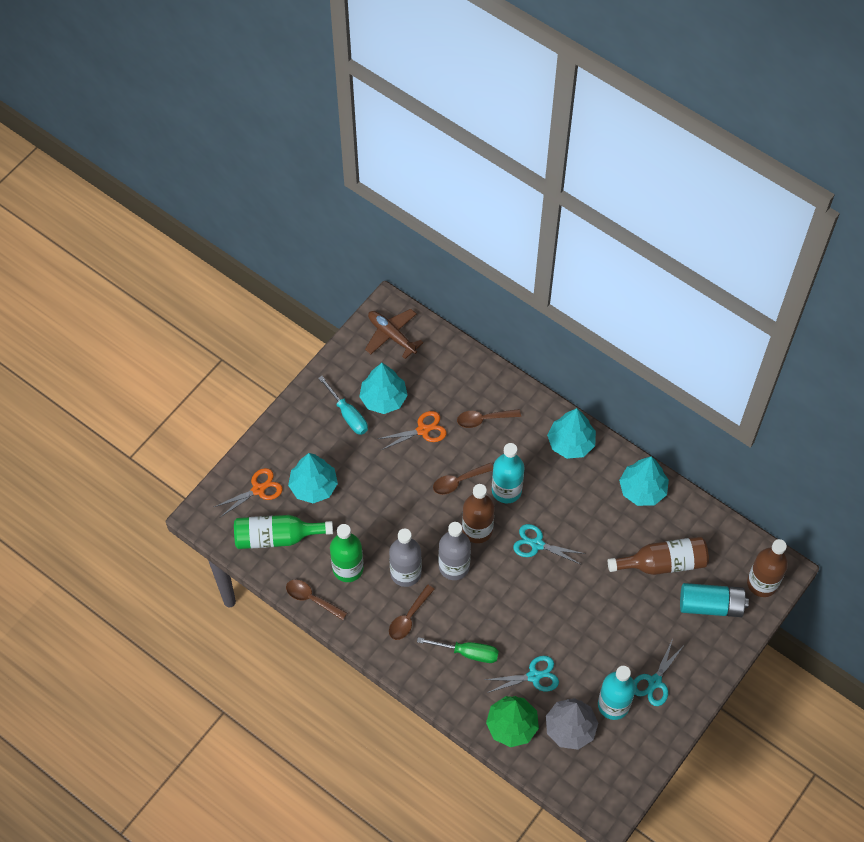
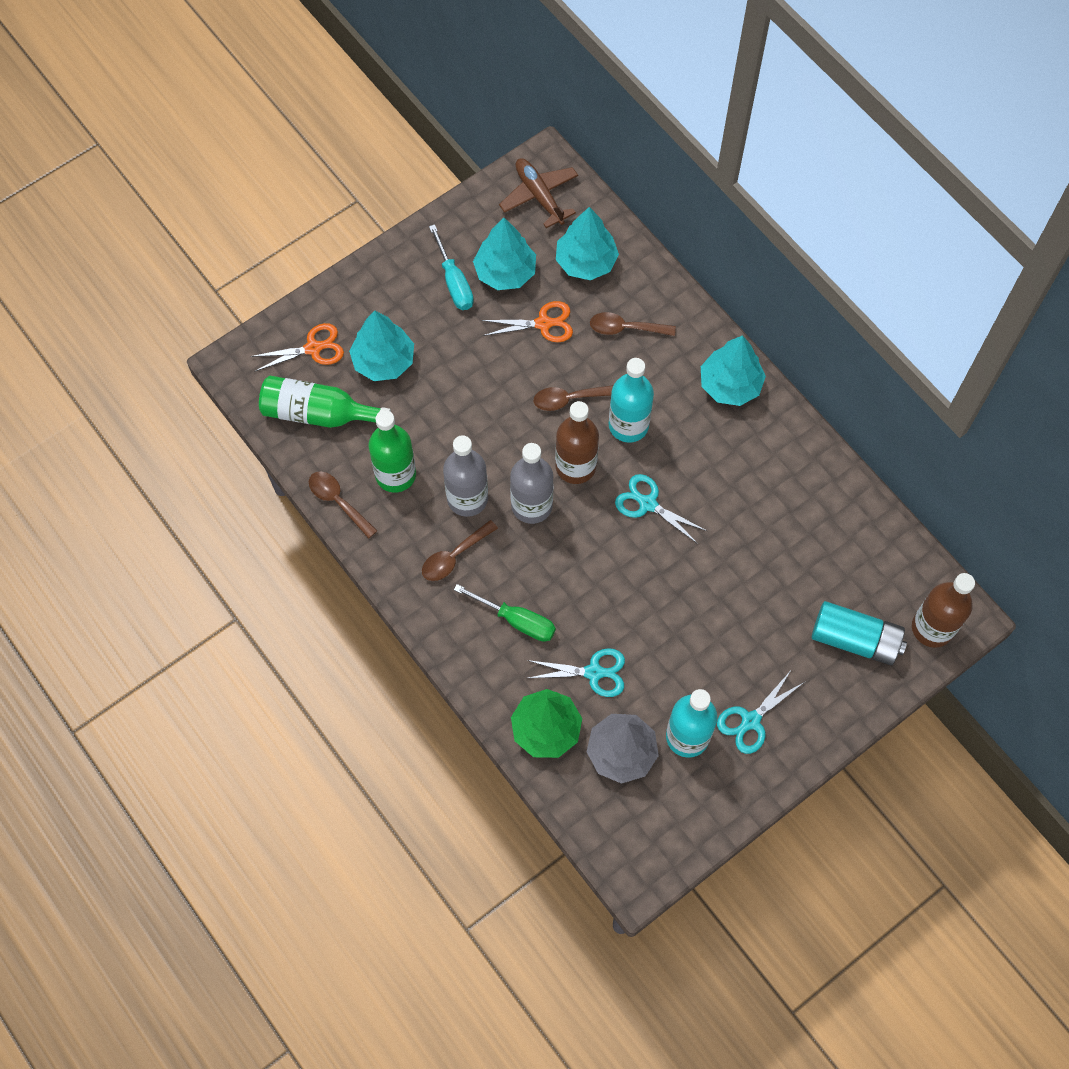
camera: 15 degrees right, 5 degrees up
brown bottle [608,536,709,575] -> none
turquoise tree [619,456,669,506] -> turquoise tree moved to [556,207,619,280]

